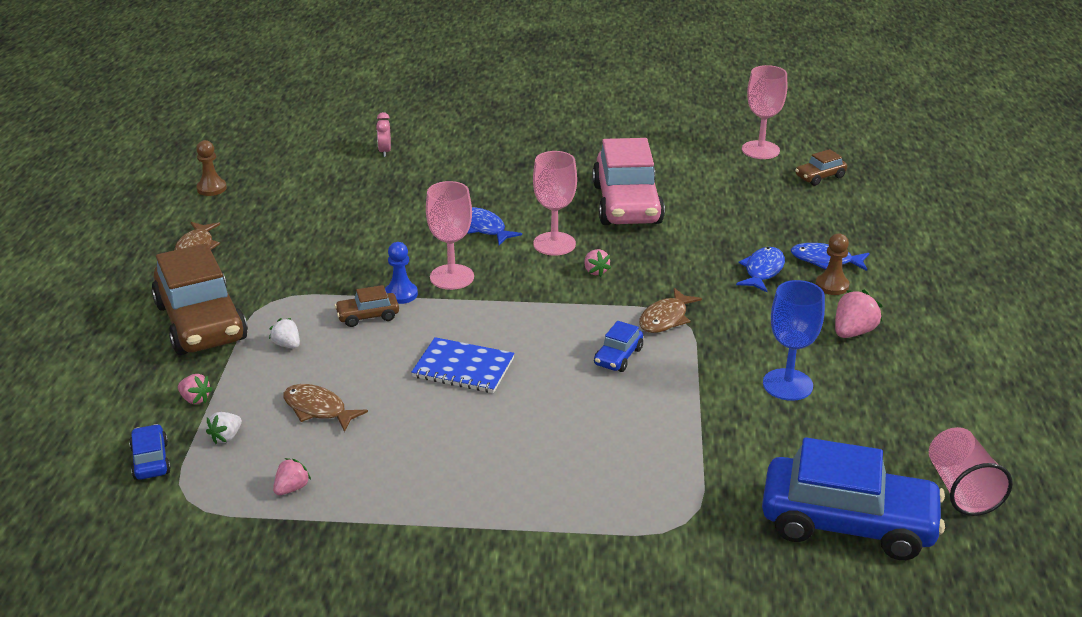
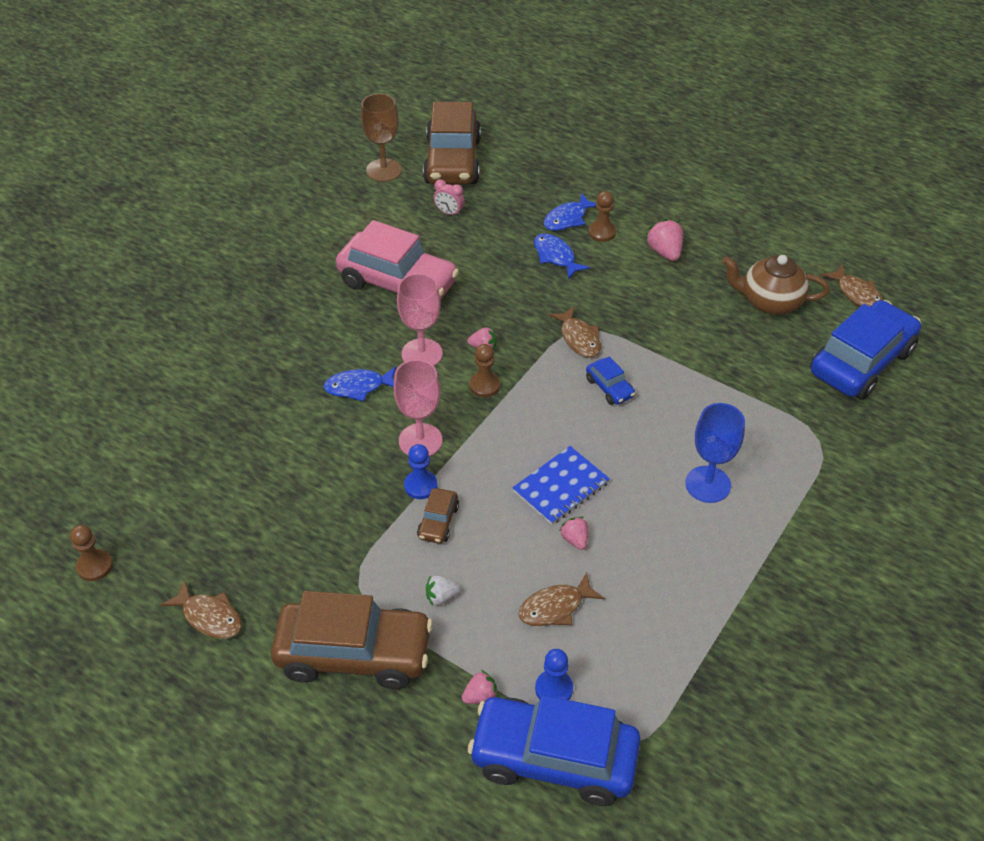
camera: 60 degrees left, 15 degrees up
blue car [129,424,171,480] -> blue car [468,695,641,806], size x2.28
white strawberry [206,412,242,444] -> blue pawn [535,649,573,700]
pink strawberry [273,458,311,495] -> pink strawberry moved to [559,517,588,550]
pink clock [376,112,391,157] -> pink clock moved to [434,179,465,217]
pink goblet [742,65,787,159] -> brown goblet [361,93,402,182]
blue goblet [763,280,825,401] -> blue goblet moved to [685,403,745,503]
brown car [795,149,847,186] -> brown car [423,102,481,185], size x2.28
pink cup [929,427,1013,516] -> brown fish [821,265,883,307]
none -> brown pawn [469,344,500,398]
none -> brown teapot [722,255,829,315]

